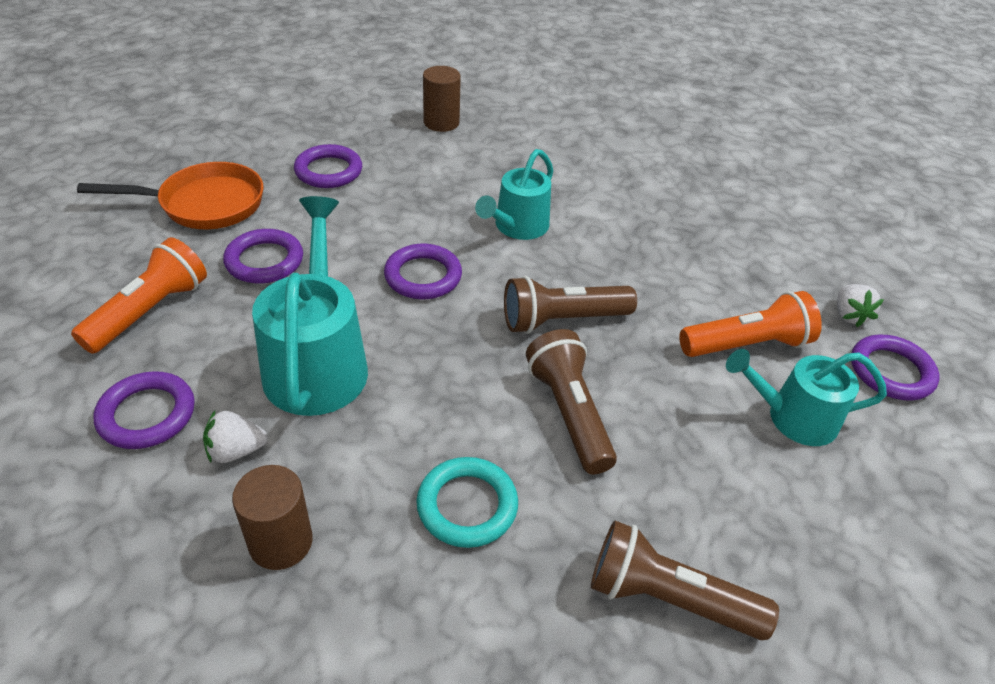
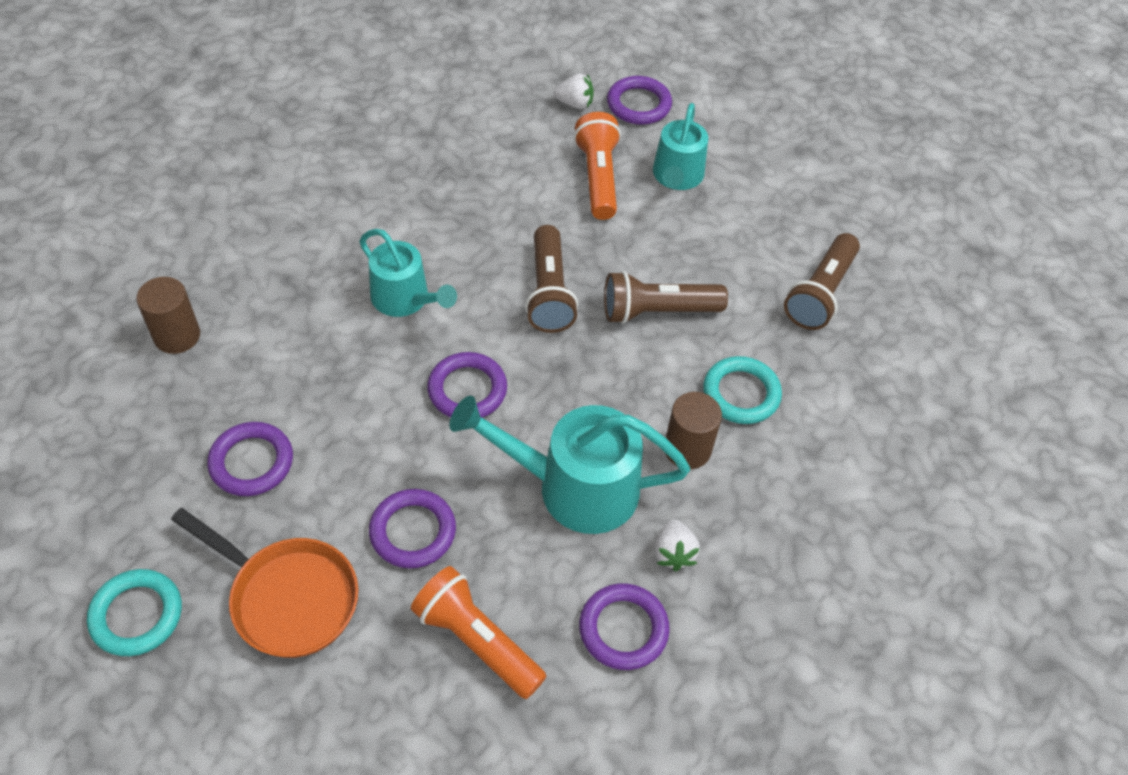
camera: 80 degrees left, 10 degrees up
orange pan [77,162,263,229] -> orange pan turned 120 degrees clockwise [171,508,358,658]
brown cylinder [232,465,313,570] -> brown cylinder moved to [665,392,722,469]
none -> turquoise ring [87,569,182,656]

